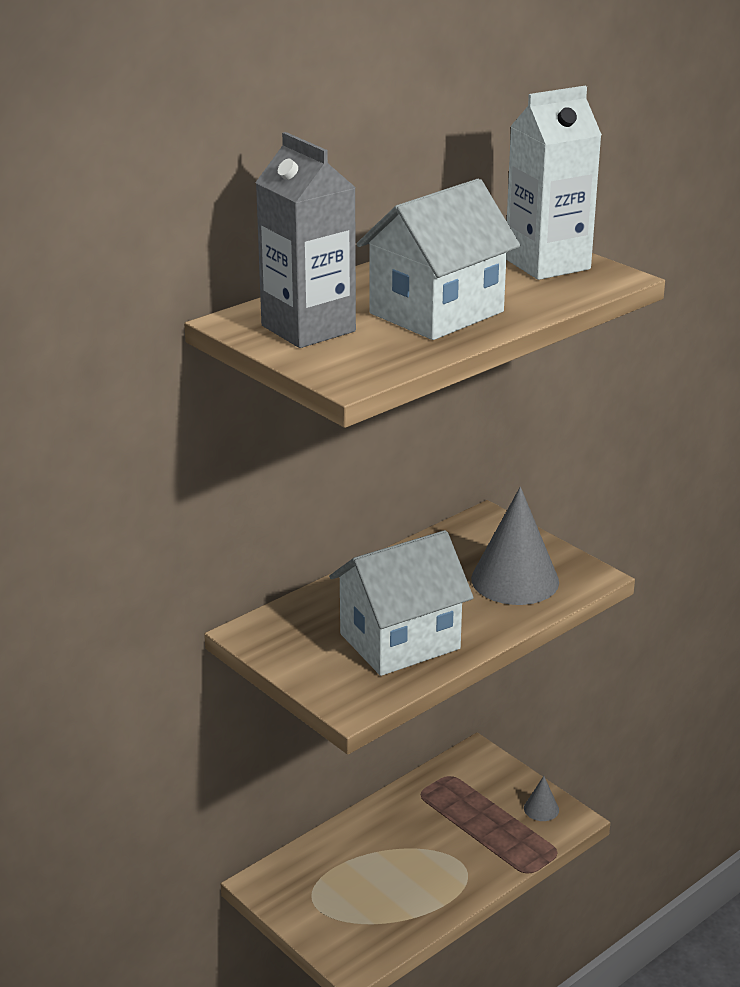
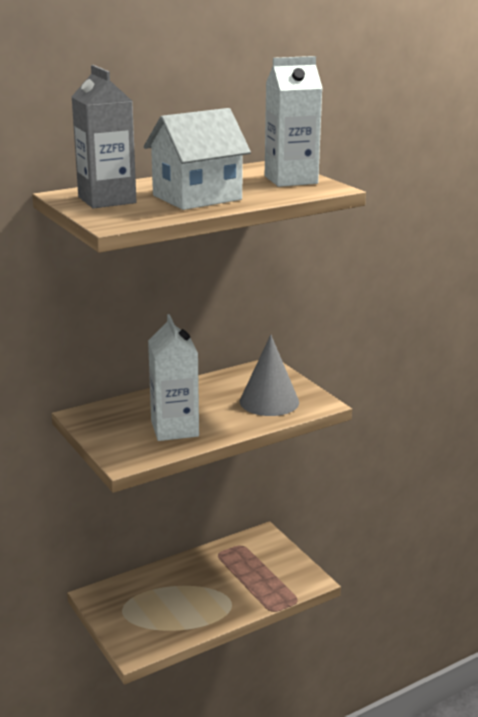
camera: 10 degrees right, 5 degrees down
white house [329,530,474,676] -> white carton [148,314,199,441]
grey cone [524,776,559,821] -> none

